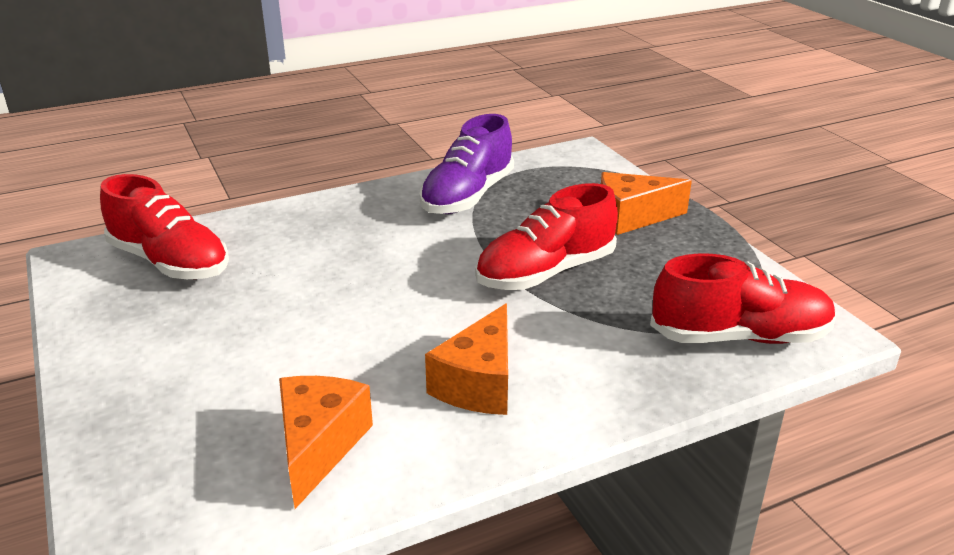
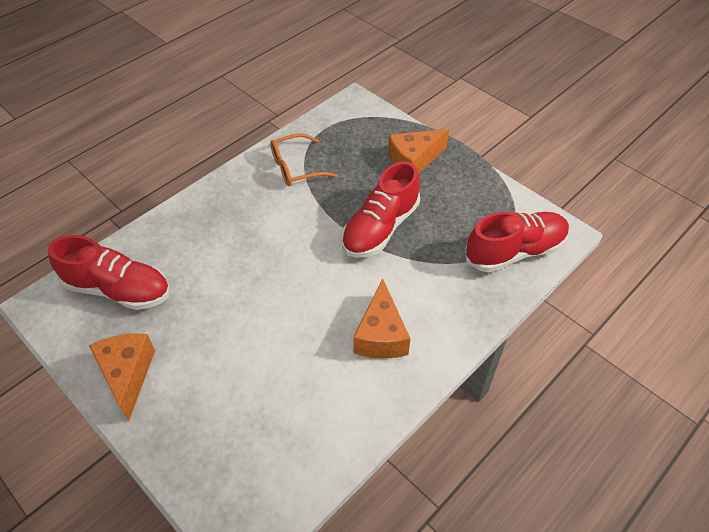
camera: 20 degrees left, 20 degrees up
orange cheese [279,376,373,509] -> orange cheese moved to [89,333,155,421]
purple shoe [420,114,514,214] -> orange glasses [270,133,338,186]

